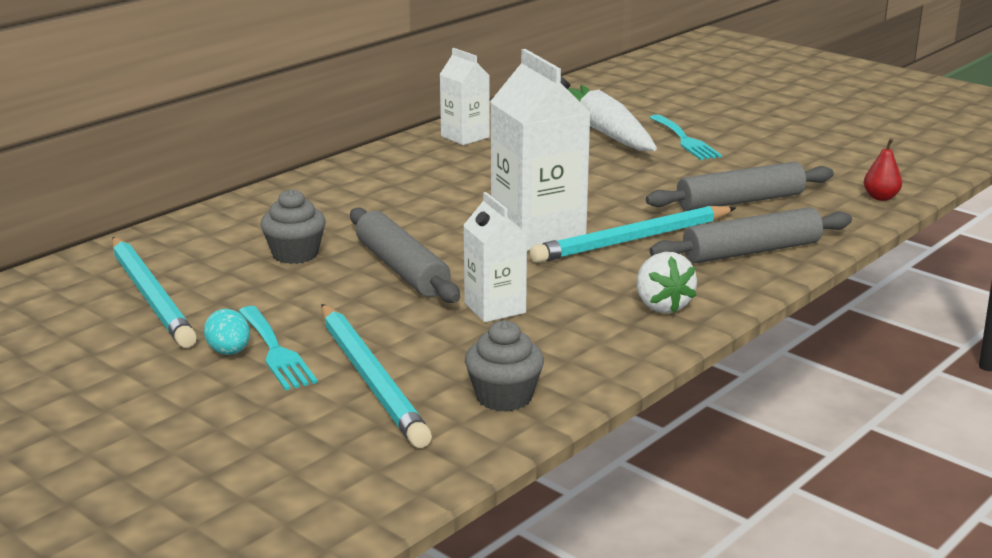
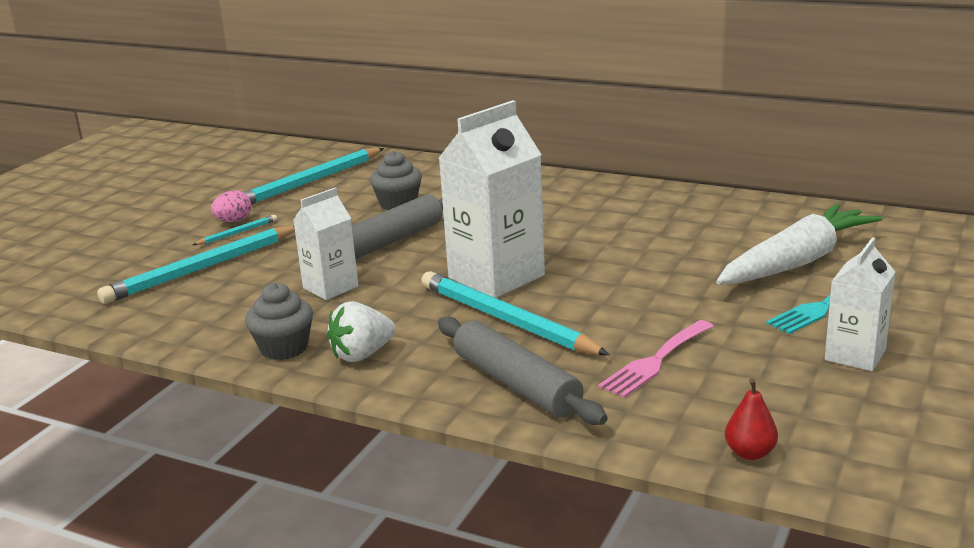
camera: 75 degrees right, 0 degrees up
turquoise egg [204,309,250,355] -> pink egg [211,190,251,222]
turquoise fork [238,306,318,391] -> turquoise pencil [193,215,277,245]
white carton [439,48,490,145] -> white carton moved to [825,237,895,371]
grey cupcake [465,320,544,412] -> grey cupcake moved to [245,283,313,360]
grey rolling pin [646,162,834,211] -> pink fork [598,320,714,398]

